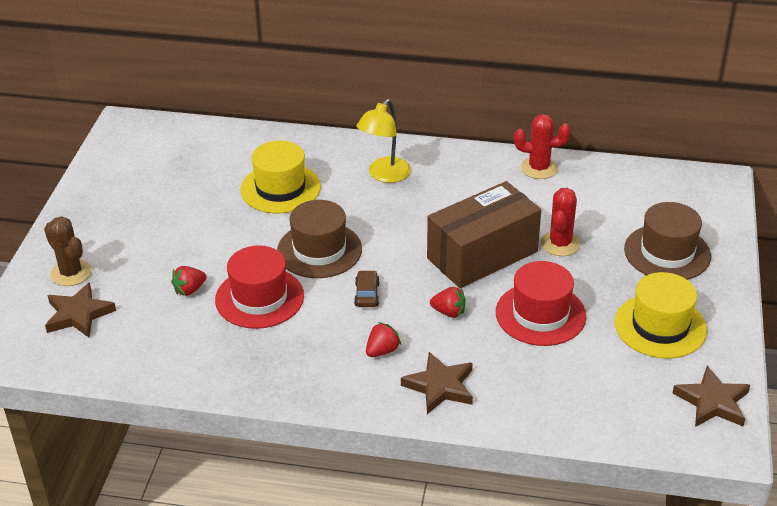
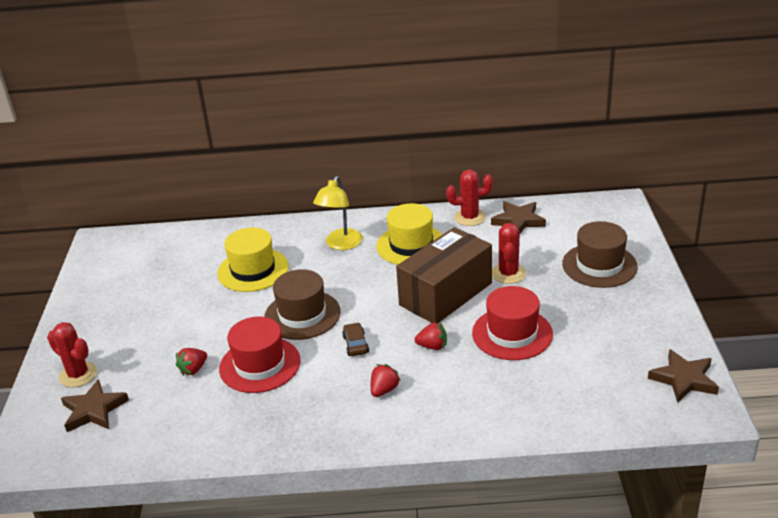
camera: 10 degrees left, 5 degrees down
brown cactus [44,216,91,286] -> red cactus [47,322,97,388]
brown star [401,352,473,414] -> brown star moved to [491,201,546,233]
yellow hat [614,272,707,359] -> yellow hat moved to [376,203,443,265]

